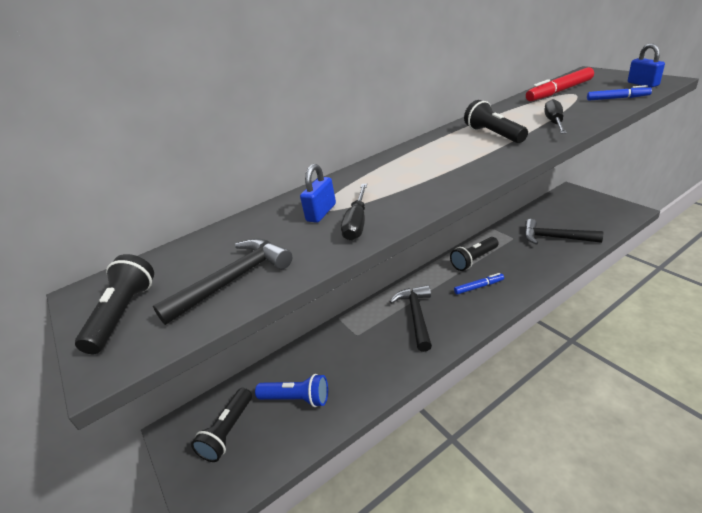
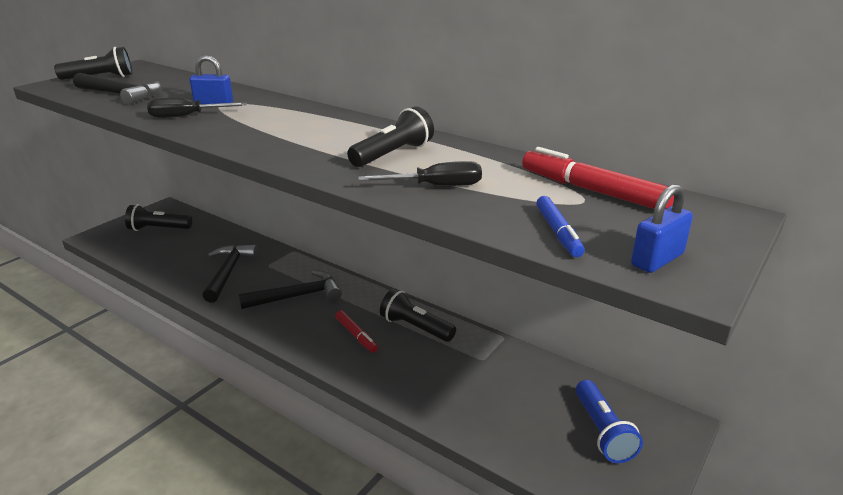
camera: 65 degrees right, 5 degrees down
blue flashlight [255,374,328,407] -> blue flashlight moved to [576,380,643,463]
blue marker [454,273,504,294] -> red marker [335,310,378,353]
black hammer [524,219,603,245] -> black hammer moved to [202,245,258,302]

